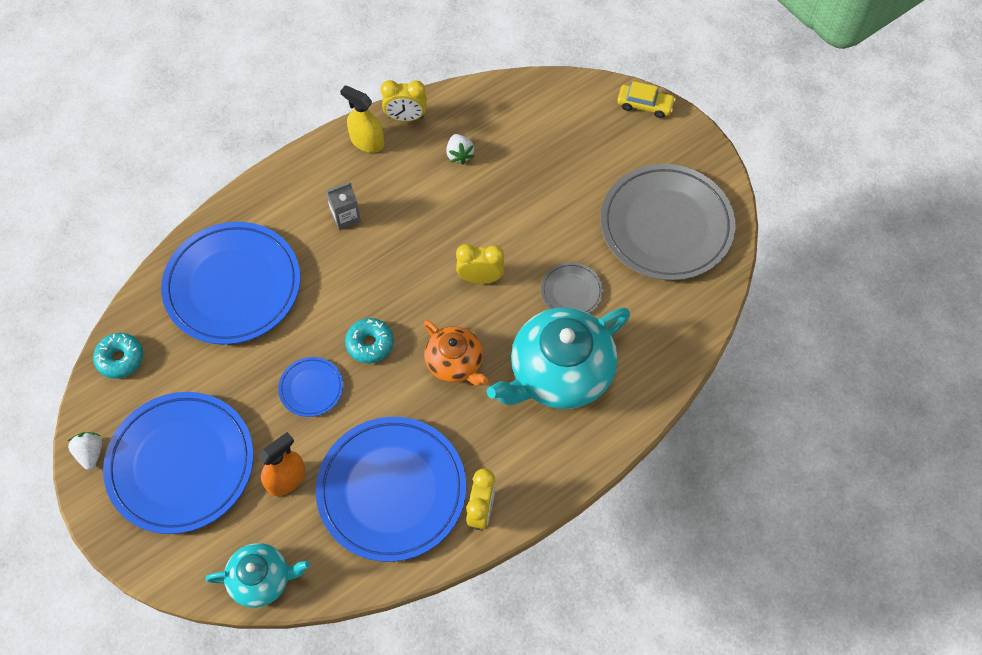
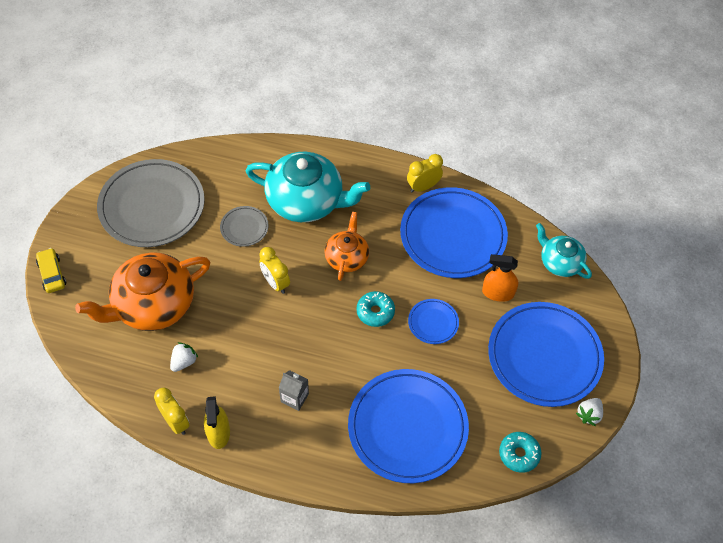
camera: 130 degrees left, 5 degrees down
none -> orange teapot [75,252,210,331]

